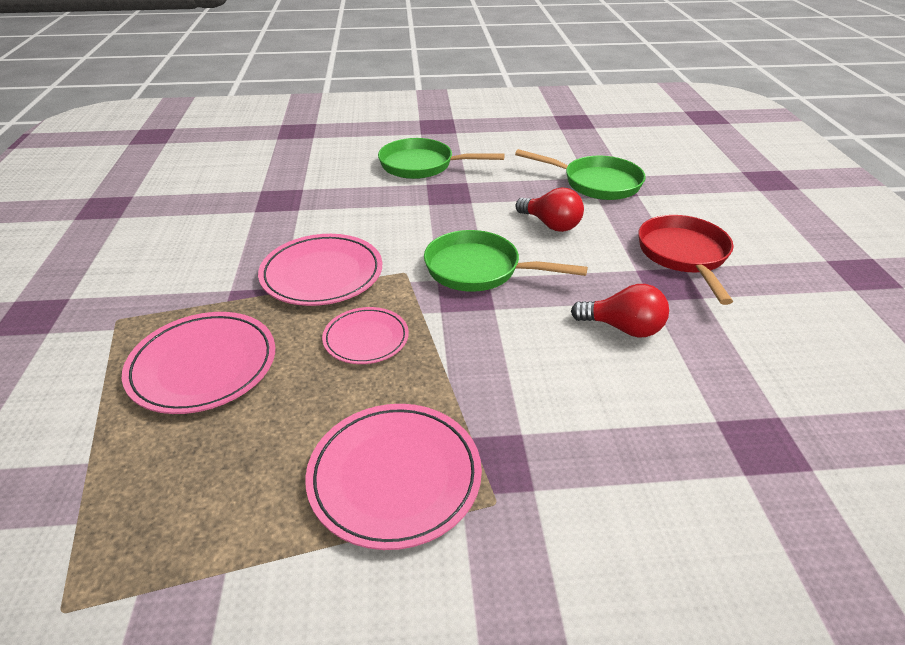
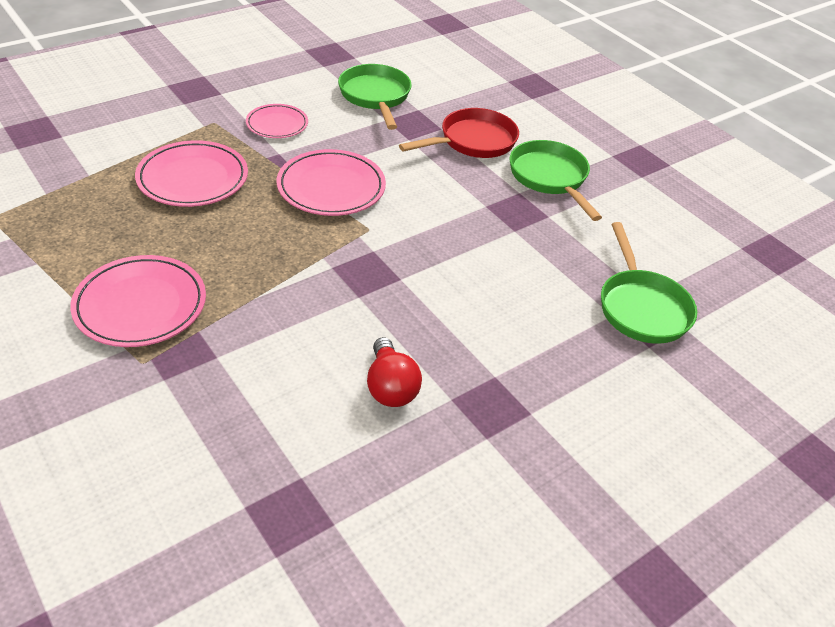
camera: 55 degrees right, 5 degrees up
pink plate [322,307,409,364] -> pink plate moved to [246,104,308,138]
green pan [424,230,588,292] -> green pan moved to [338,64,412,130]
red light bulb [515,188,584,232] -> none
red pan [638,215,734,305] -> red pan moved to [399,108,519,158]

